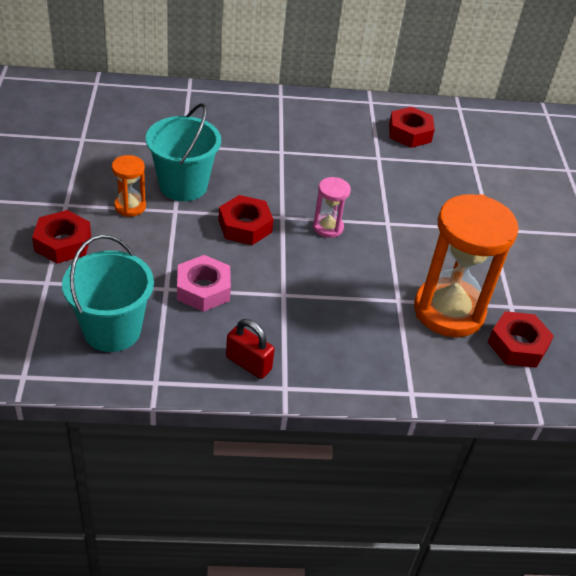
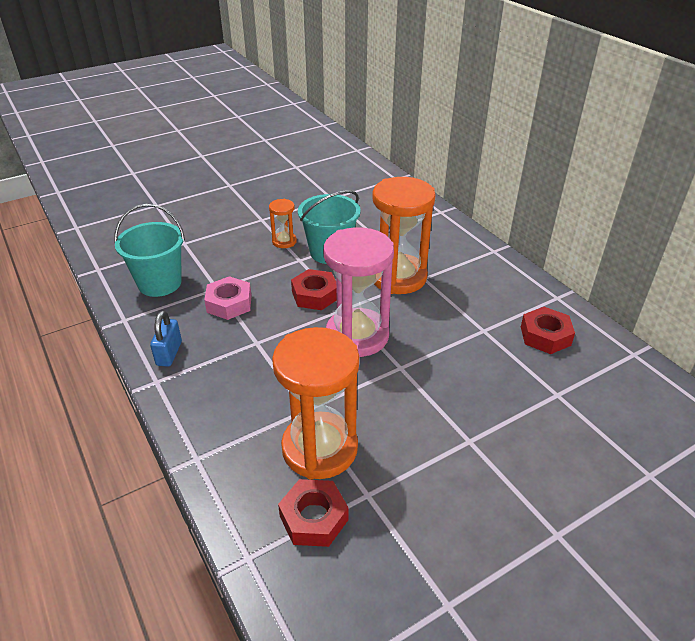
camera: 65 degrees right, 5 degrees down
red nut [32,210,91,263] -> none
red padlock [226,319,275,379] -> blue padlock [150,310,182,367]
pink hourglass [313,177,351,238] -> pink hourglass [323,227,394,357], size x2.15
none -> orange hourglass [372,177,436,294]

